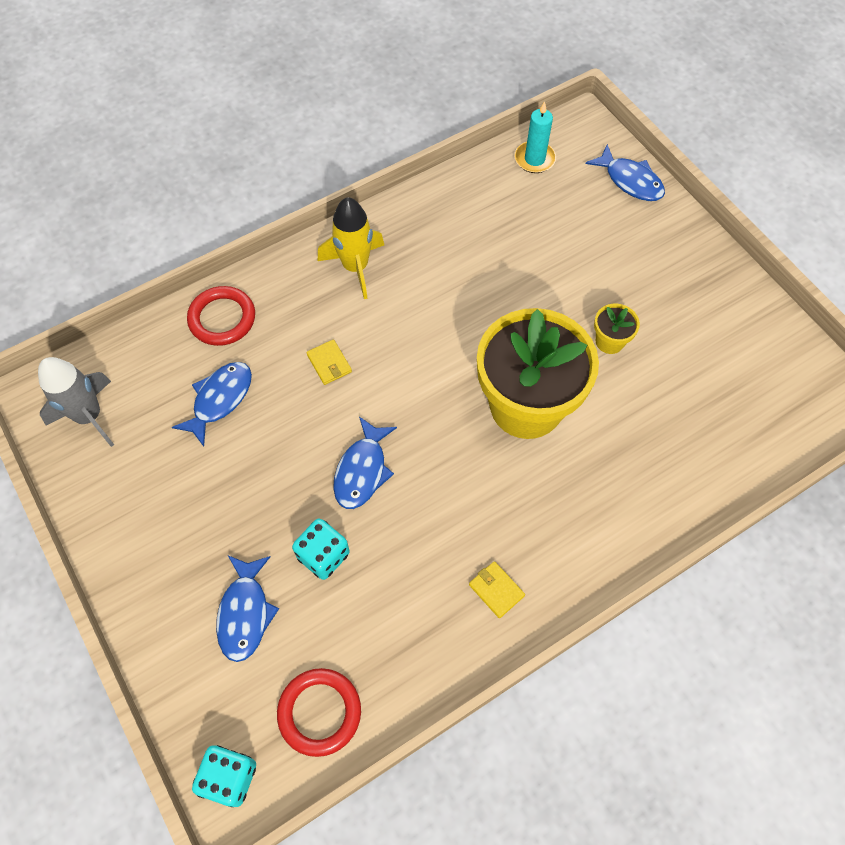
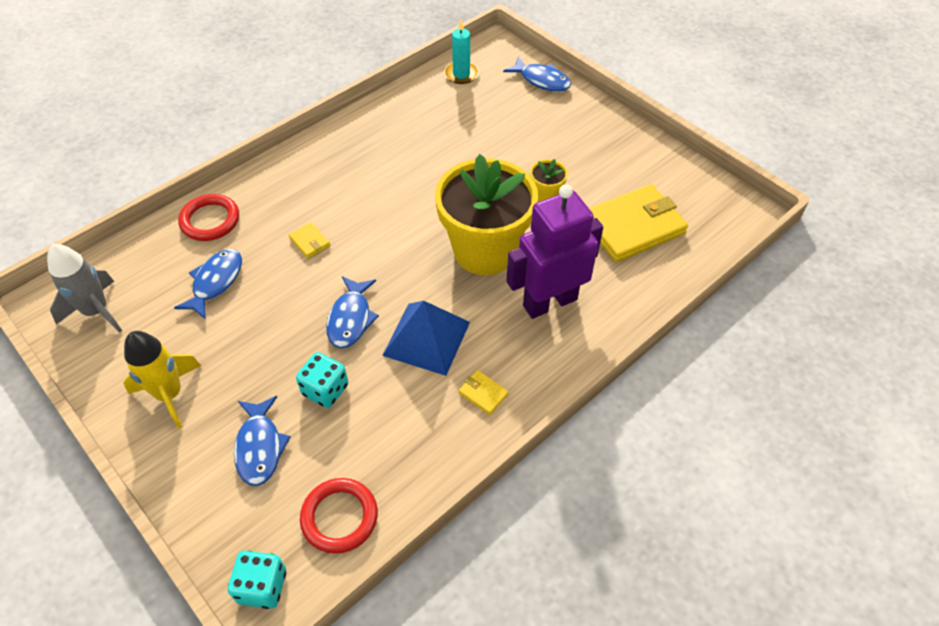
camera: 10 degrees left, 10 degrees down
yellow rocket [318,197,384,299] -> yellow rocket moved to [123,331,201,429]
none -> blue pyramid [382,301,470,376]
none -> purple robot [506,184,603,319]
none -> yellow wallet [589,184,688,262]

